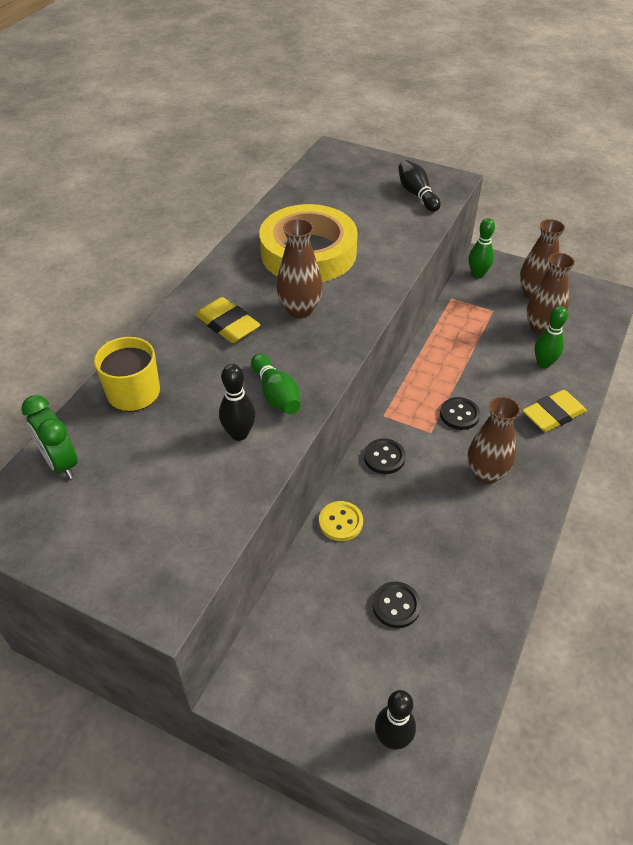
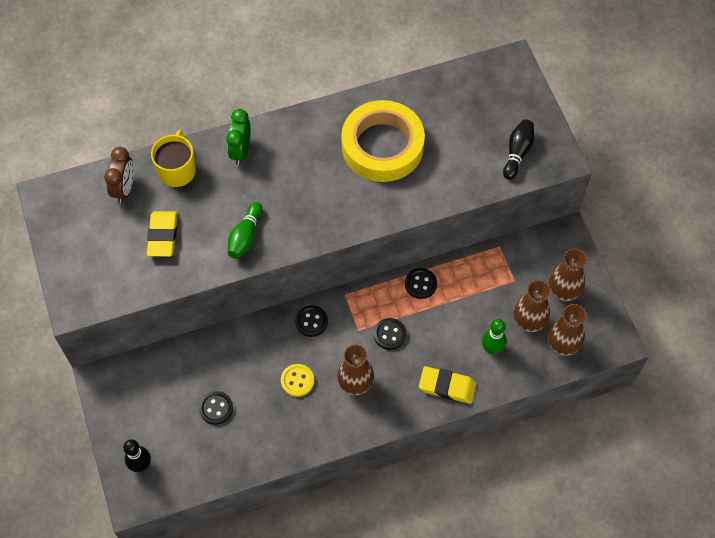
camera: 45 degrees right, 15 degrees up
green clock [22,395,78,479] -> green clock moved to [226,109,251,165]
yellow eraser [195,297,260,343] -> yellow eraser moved to [147,211,177,257]
black bowling pin [219,364,255,441] -> none
brown vase [276,219,323,318] -> brown vase moved to [547,304,587,356]
yellow button [319,501,363,541] -> yellow button moved to [281,364,314,397]
green bowling pin [469,218,495,278] -> none
none -> brown clock [104,147,134,203]
none -> black button [405,268,437,299]

